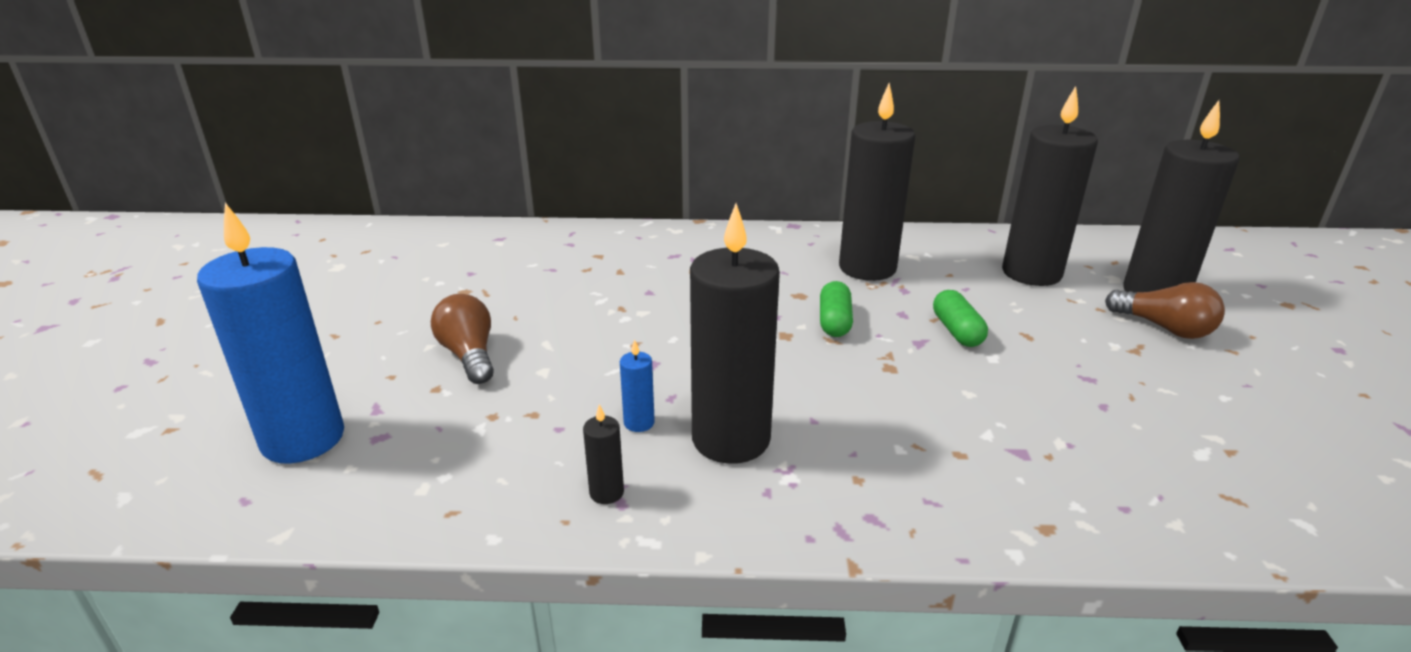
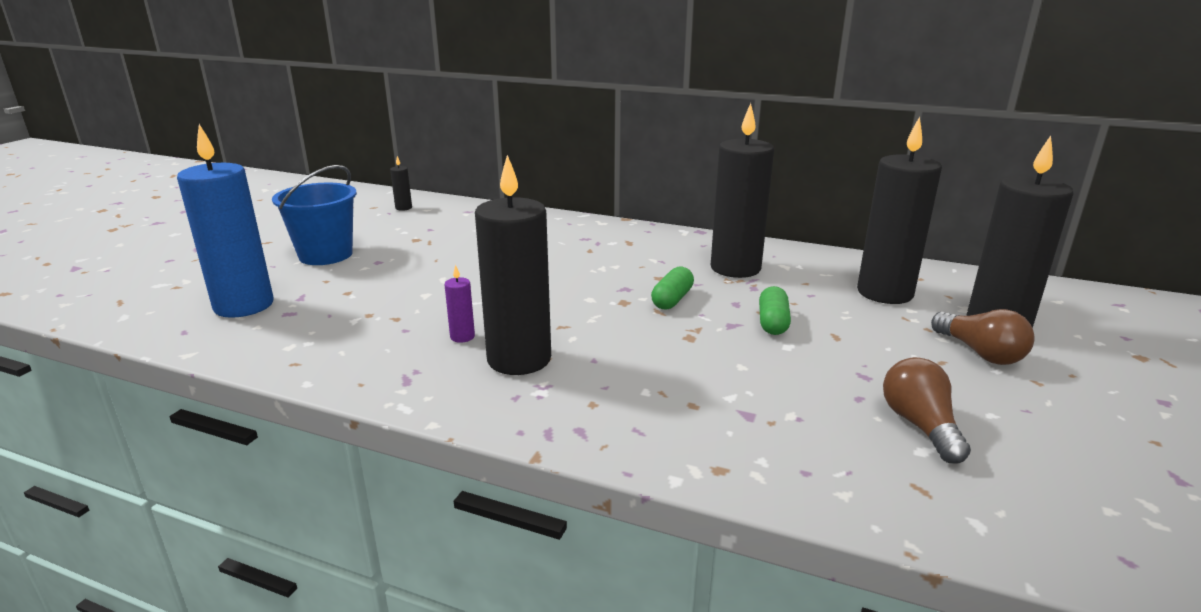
camera: 20 degrees right, 5 degrees down
brown light bulb [431,294,494,384] -> brown light bulb moved to [883,357,971,464]
black candle [583,404,624,504] -> black candle moved to [390,156,412,211]
blue candle [620,340,655,432] -> purple candle [445,265,475,343]
none -> blue bucket [272,165,357,265]

